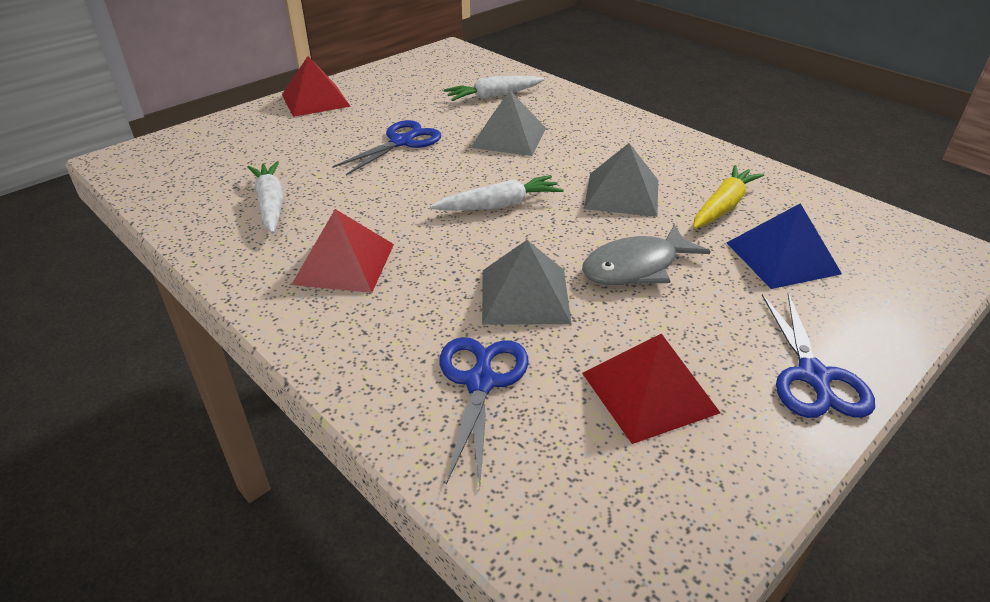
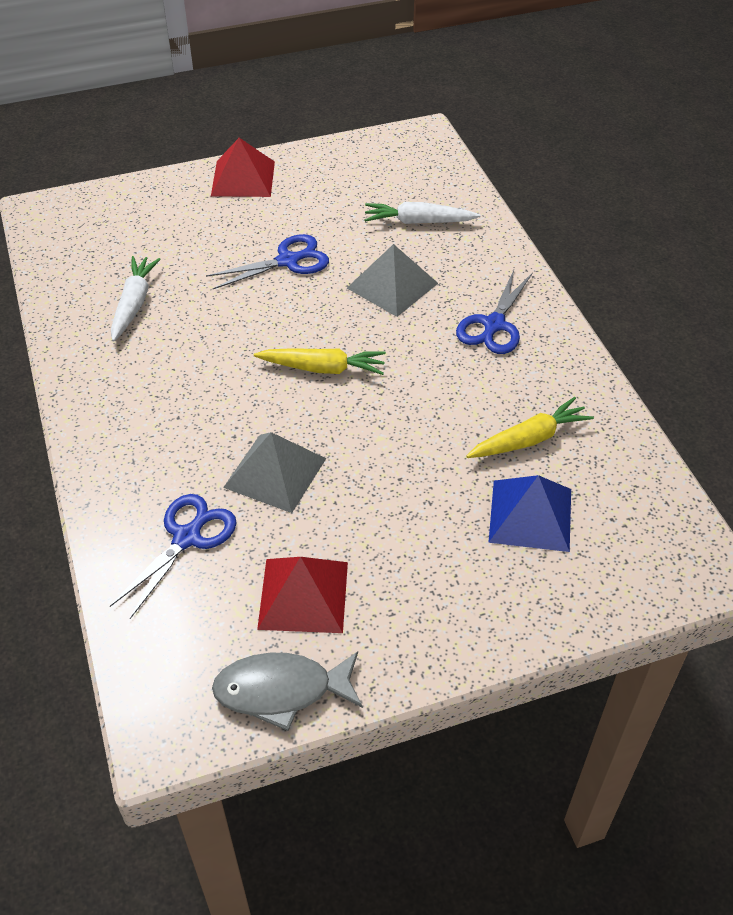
camera: 25 degrees right, 10 degrees up
red pyramid [291,209,394,293] -> none
white carrot [430,175,564,211] -> yellow carrot [254,348,386,375]
grey fish [582,224,711,285] -> grey fish moved to [212,652,363,731]
grey pyramid [584,143,658,217] -> none
blue scissors [762,293,875,418] -> blue scissors moved to [456,270,533,354]

